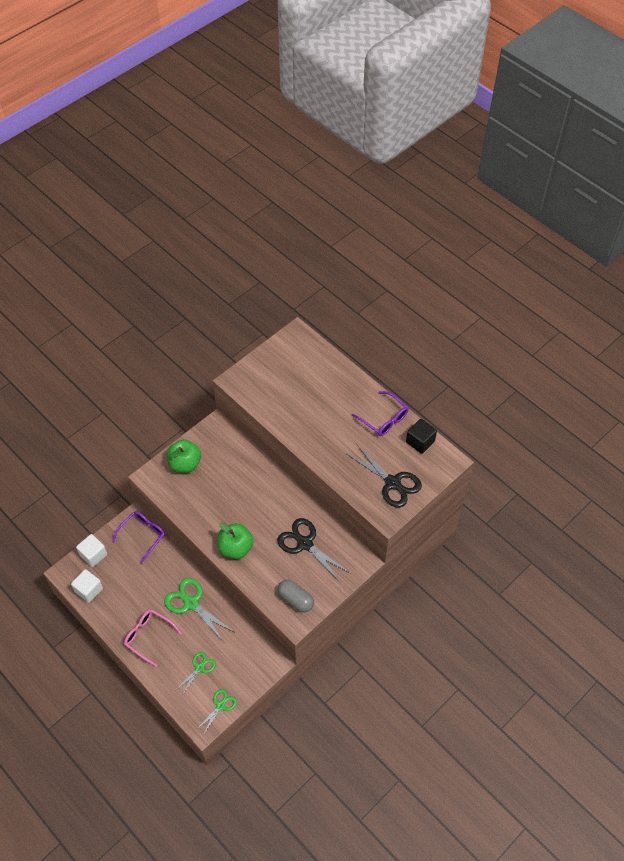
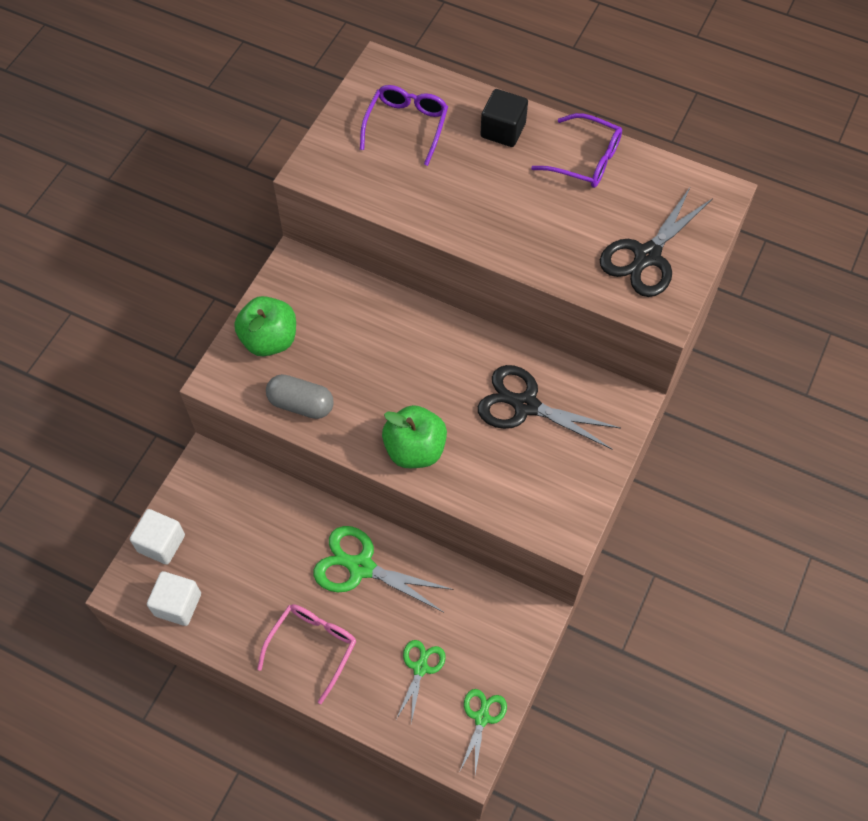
camera: 20 degrees left, 5 degrees up
purple glasses [112,511,165,564] -> purple glasses moved to [360,85,448,166]
pink glasses [124,609,182,667] -> pink glasses turned 105 degrees clockwise [257,604,356,704]
grey capsule [278,580,314,613] -> grey capsule moved to [266,374,334,419]
black scissors [347,443,422,508] -> black scissors turned 105 degrees clockwise [600,186,713,297]
black cube [406,419,437,454] -> black cube moved to [480,89,528,147]

